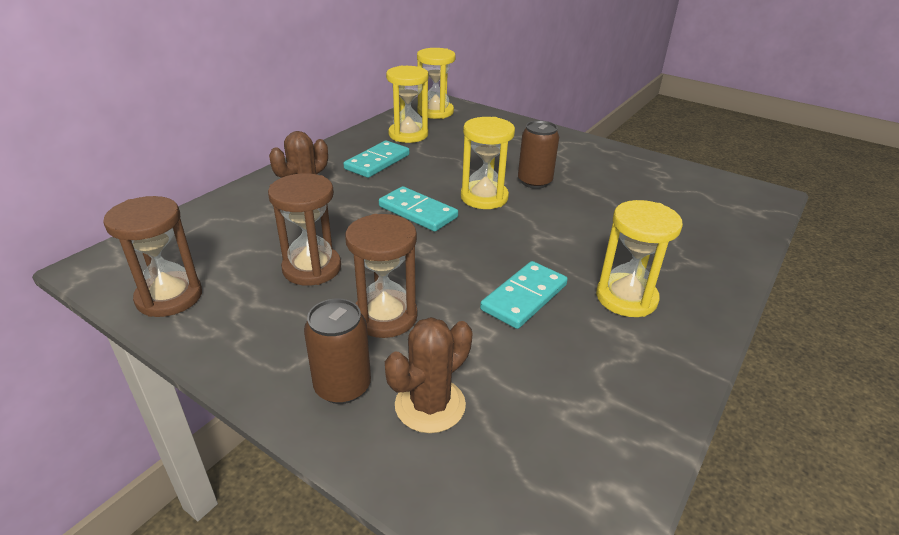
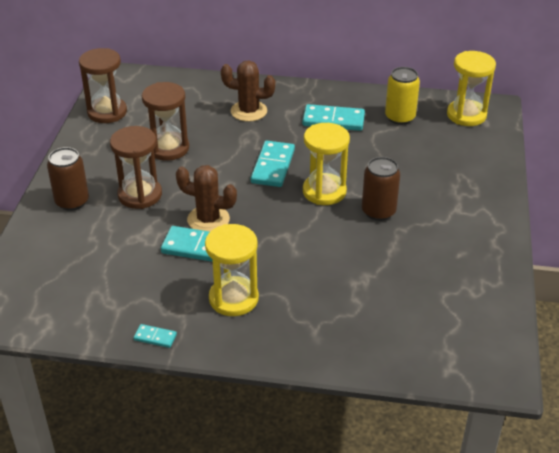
camera: 65 degrees right, 5 degrees up
brown cactus [385,317,473,433] -> brown cactus moved to [176,165,237,232]
yellow hourglass [386,66,428,143] -> yellow can [385,67,420,125]
none -> turquoise domino [134,324,177,348]

